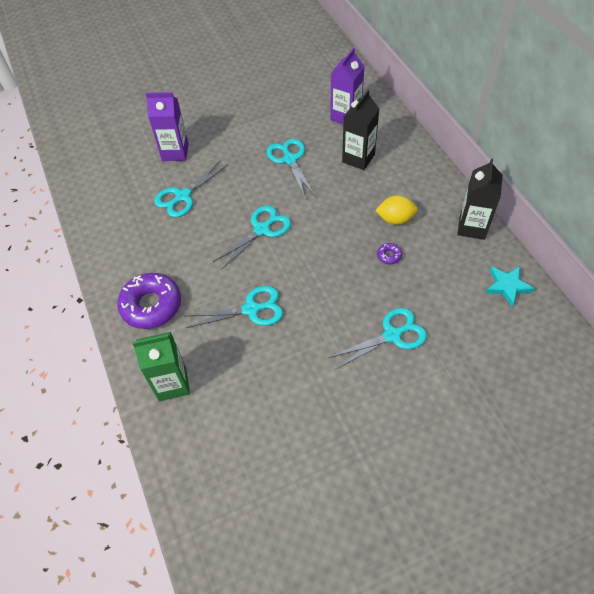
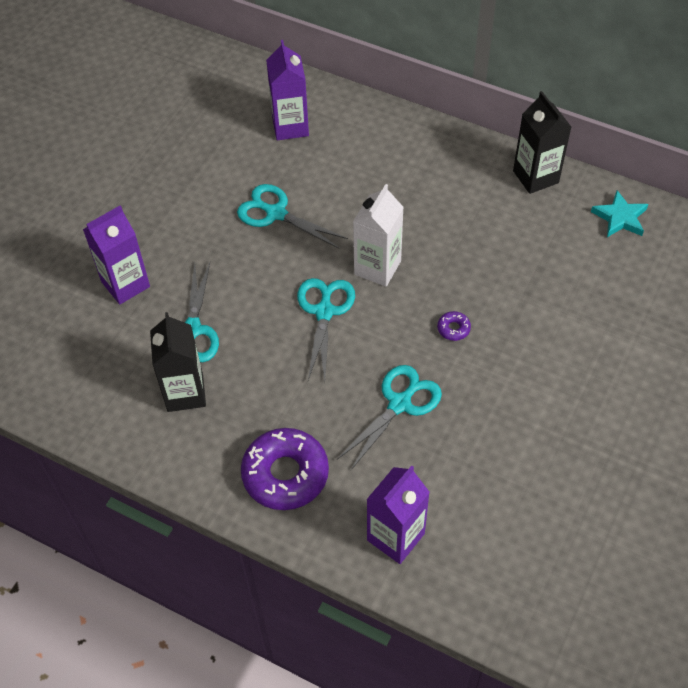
camera: 40 degrees left, 0 degrees up
green carton [132,332,190,401] -> purple carton [366,465,430,564]
turquoise scissors [328,308,427,369] -> none
black carton [342,90,379,170] -> black carton moved to [150,312,206,412]
yellow lemon [375,195,418,225] -> none
purple donut [377,243,402,264] -> purple donut moved to [437,311,471,341]
none -> white carton [353,184,404,287]

